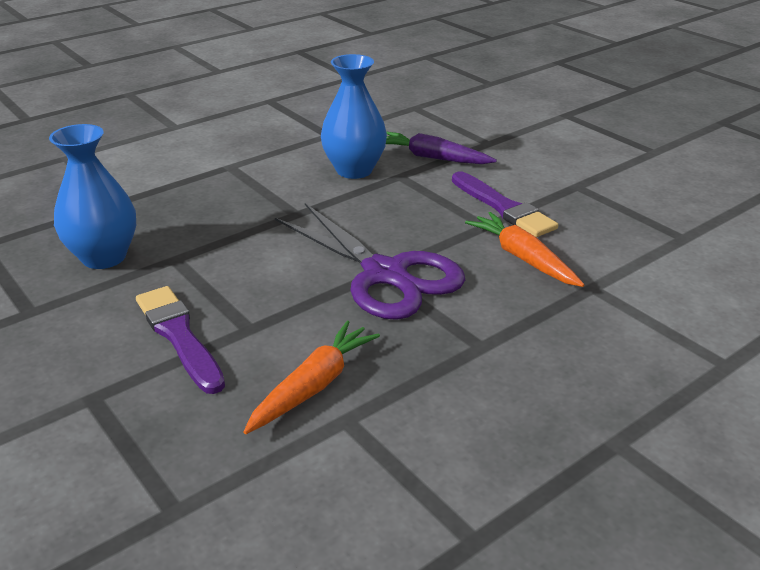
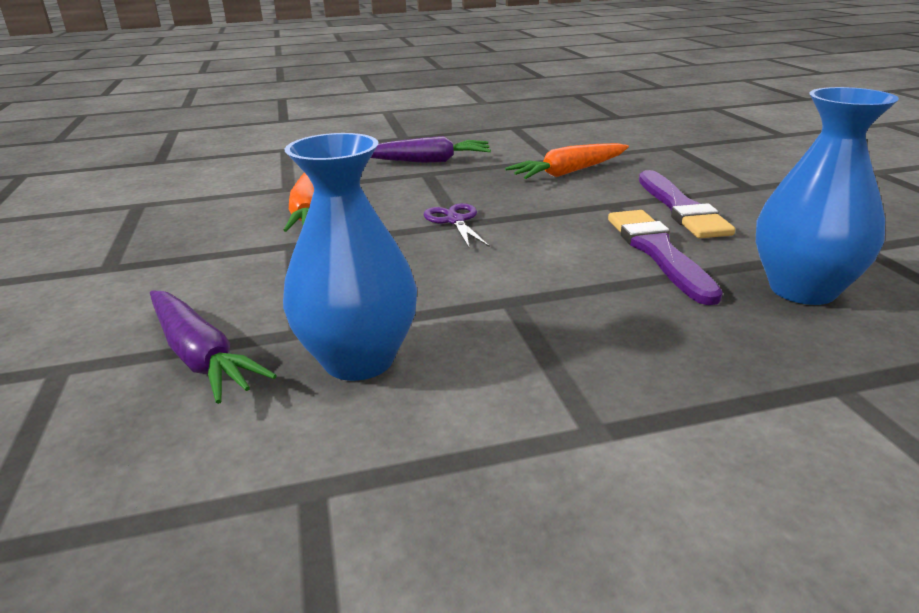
camera: 155 degrees left, 5 degrees down
purple scissors [275,203,465,320] -> purple scissors [423,203,490,248], size x0.43
purple brush [452,171,558,237] -> purple brush moved to [608,210,723,305]
none -> purple carrot [371,136,491,163]

